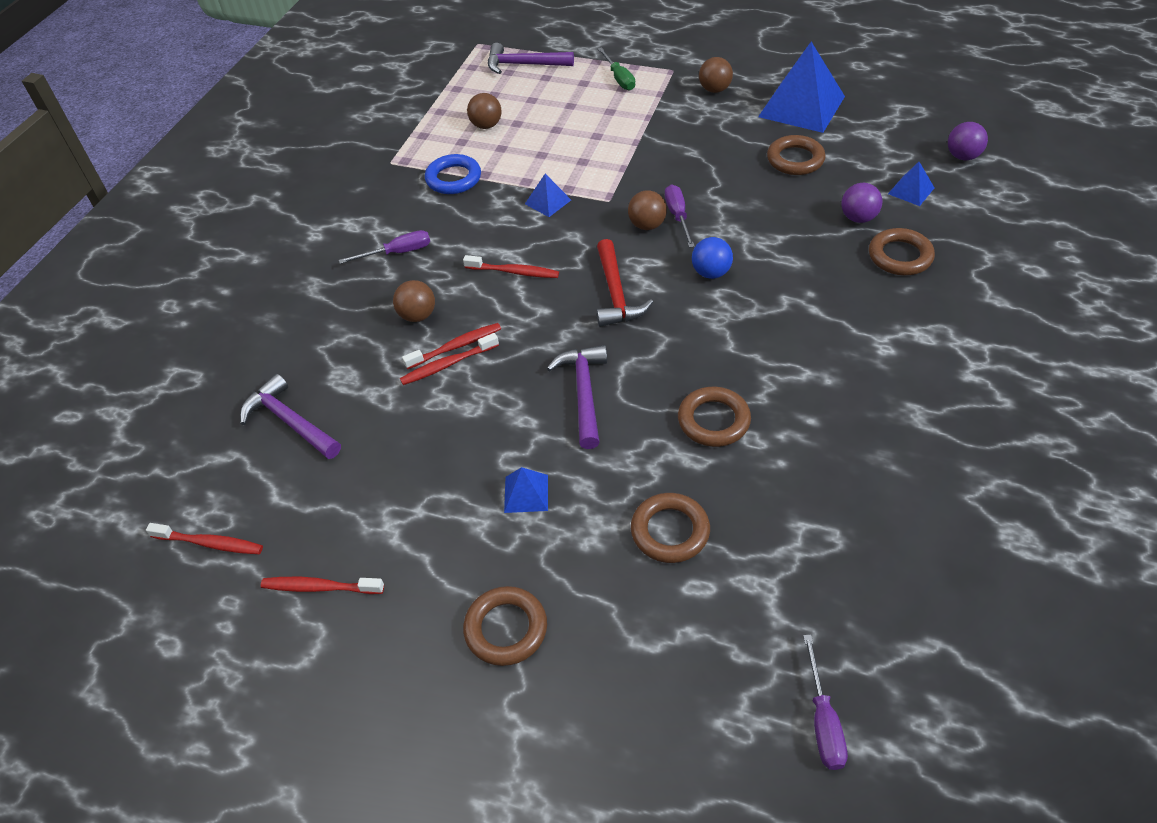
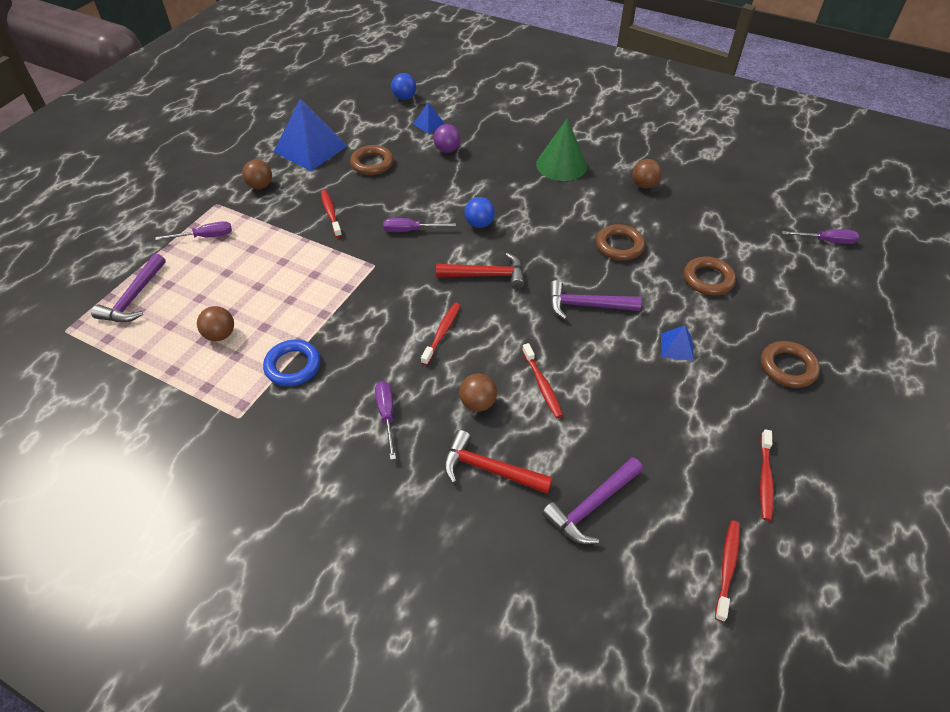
camera: 85 degrees left, 0 degrees up
red toothbrush [402,323,501,369] -> red toothbrush moved to [321,190,342,237]
blue pyramid [525,174,571,217] -> none
green screwdriver [598,47,635,90] -> purple screwdriver [155,221,232,240]
brown ball [628,191,667,230] -> brown ball moved to [632,159,662,189]
brown ring [869,228,935,275] -> none
purple ball [948,122,988,160] -> blue ball [391,73,416,100]
none -> red hammer [444,430,553,494]
none -> green cone [536,119,587,181]

